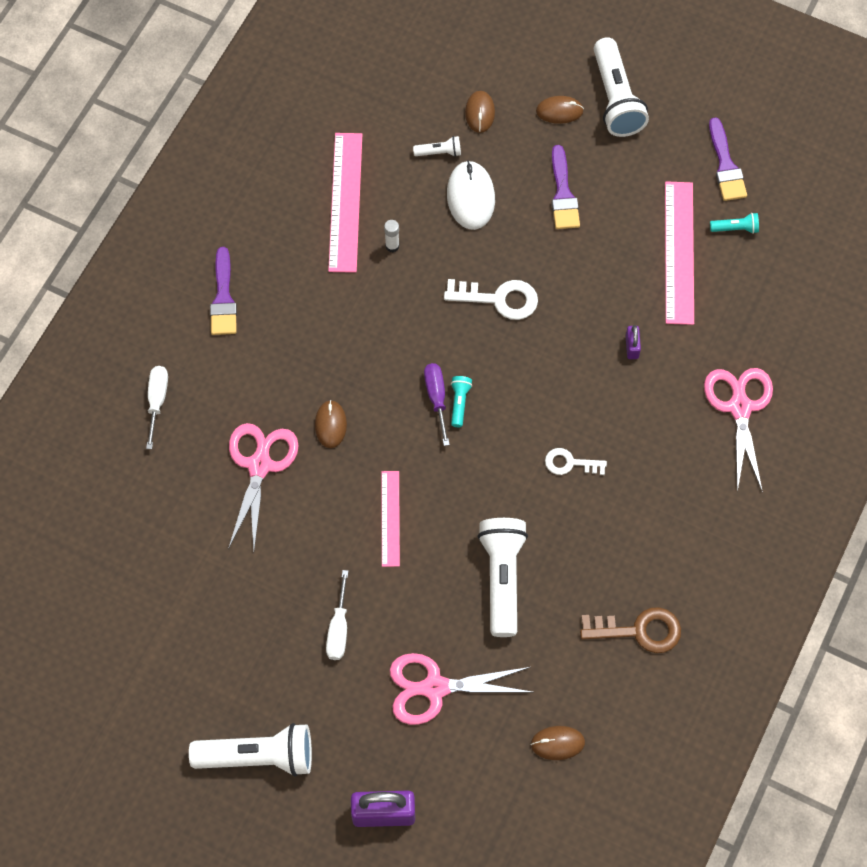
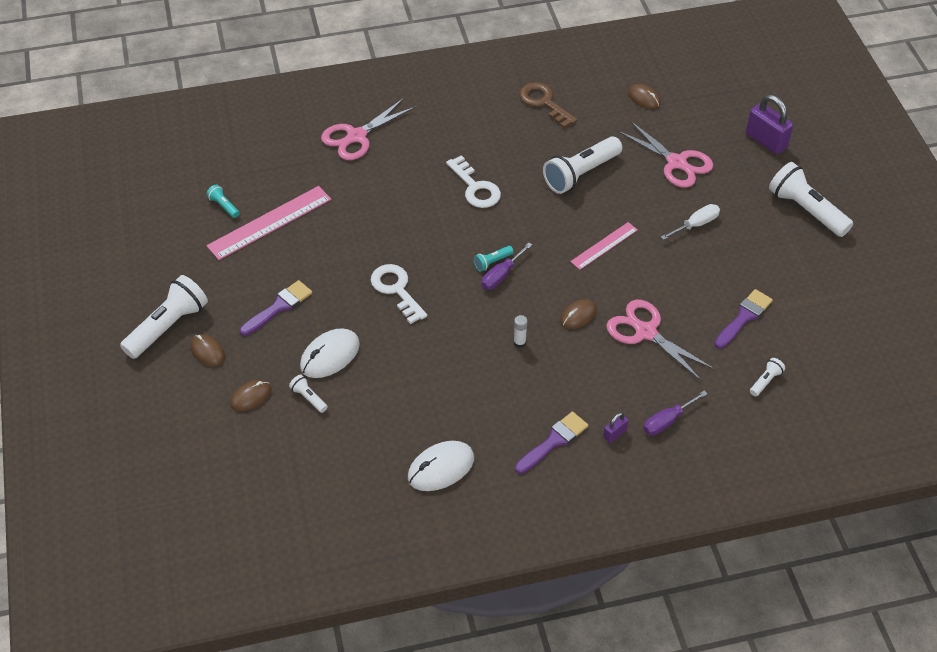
camera: 130 degrees left, 15 degrees down
white screwdriver [146,366,168,449] -> purple screwdriver [643,390,708,435]
pink scissors [228,423,299,550] -> pink scissors turned 75 degrees clockwise [606,300,715,381]
pink ruler [328,133,362,273] -> none
white glue stick [384,220,399,252] -> white glue stick moved to [514,315,528,348]
white key [545,448,607,475] -> white key [446,155,501,208], size x1.58
purple padlock [626,325,641,359] -> purple padlock moved to [603,412,629,443]
purple brush [709,117,747,201] -> purple brush moved to [714,289,773,348]
none -> white mouse [408,441,474,491]
none -> white flashlight [750,358,785,396]

